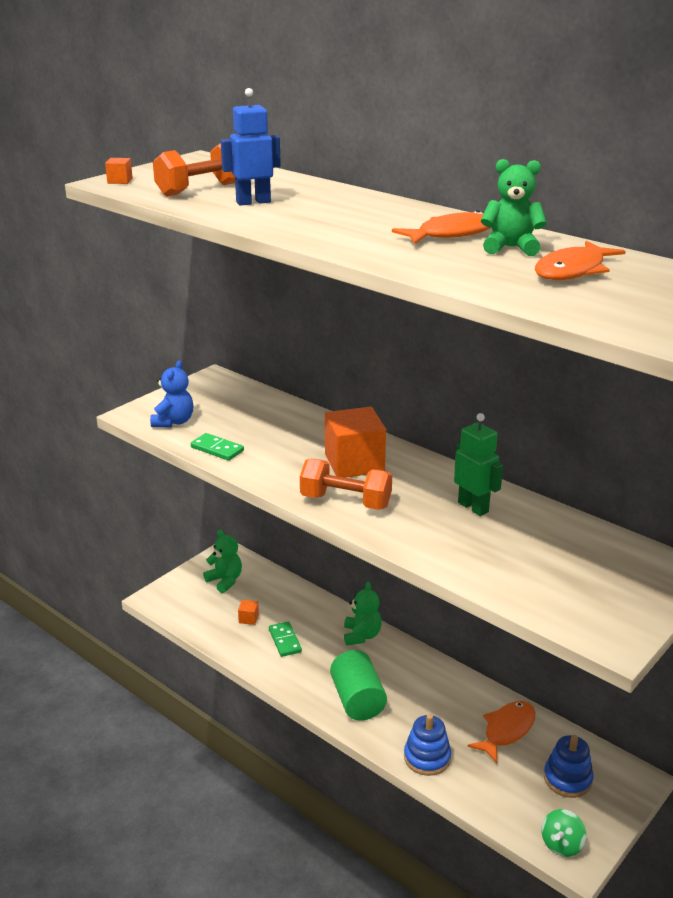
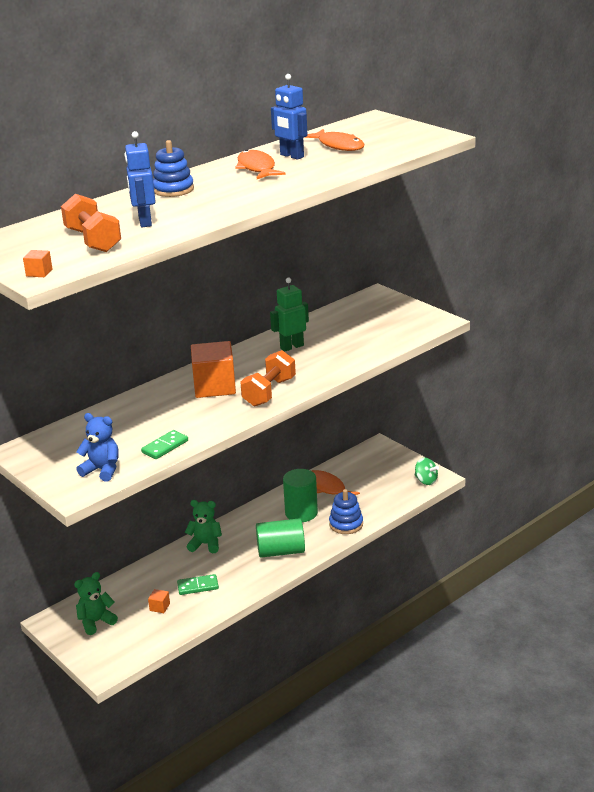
camera: 80 degrees left, 0 degrees up
green teddy bear [481,159,547,256] -> blue robot [271,74,308,160]
blue stacking toy [544,735,593,798] -> blue stacking toy moved to [153,140,194,197]
none -> green cylinder [283,469,318,522]

